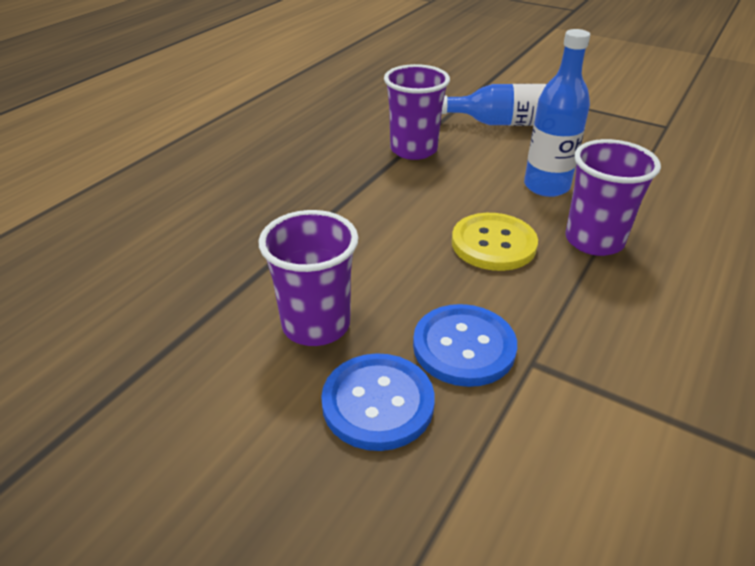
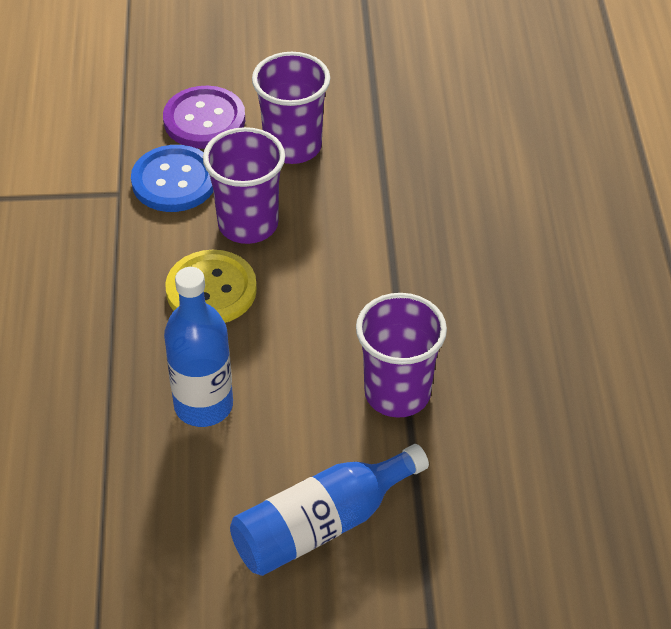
camera: 145 degrees right, 10 degrees up
blue button [321,353,435,451] -> purple button [163,86,245,149]
purple cup [565,139,661,256] -> purple cup moved to [203,127,285,244]

